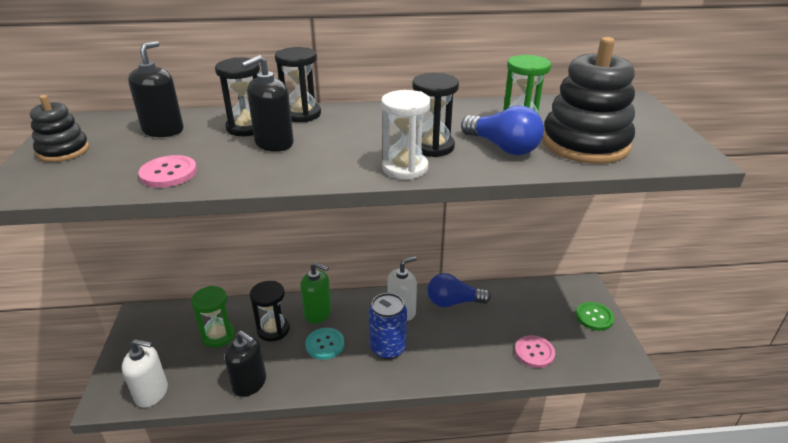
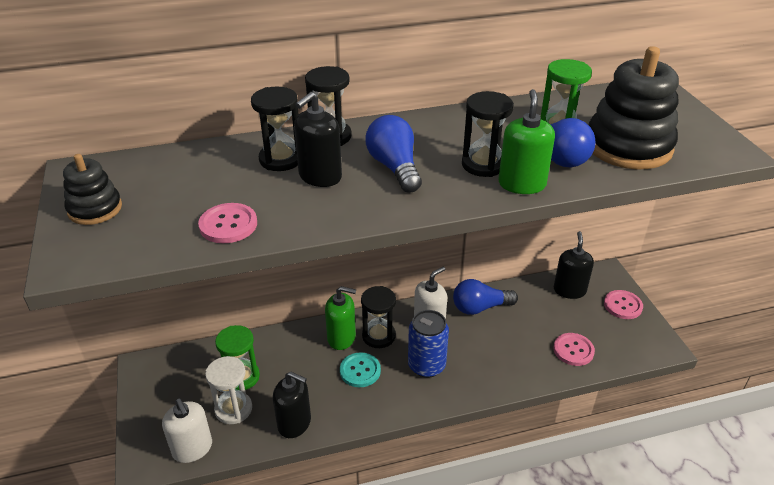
camera: 10 degrees left, 5 degrees up
white soap dispenser [122,339,168,408] -> white soap dispenser turned 60 degrees clockwise [162,399,212,463]
black soap dispenser [128,41,184,137] -> black soap dispenser moved to [554,231,594,299]
black hourglass [250,281,290,342] -> black hourglass moved to [361,286,396,348]
white hourglass [381,90,431,180] -> white hourglass moved to [205,356,252,424]
green button [575,302,614,331] -> pink button [604,290,643,319]
none -> blue light bulb [366,115,422,193]
none -> green soap dispenser [498,89,555,194]

